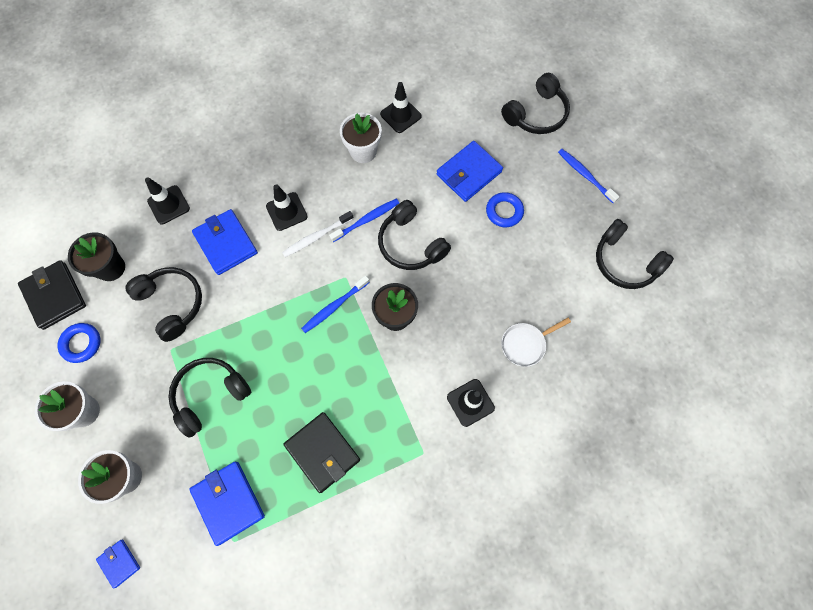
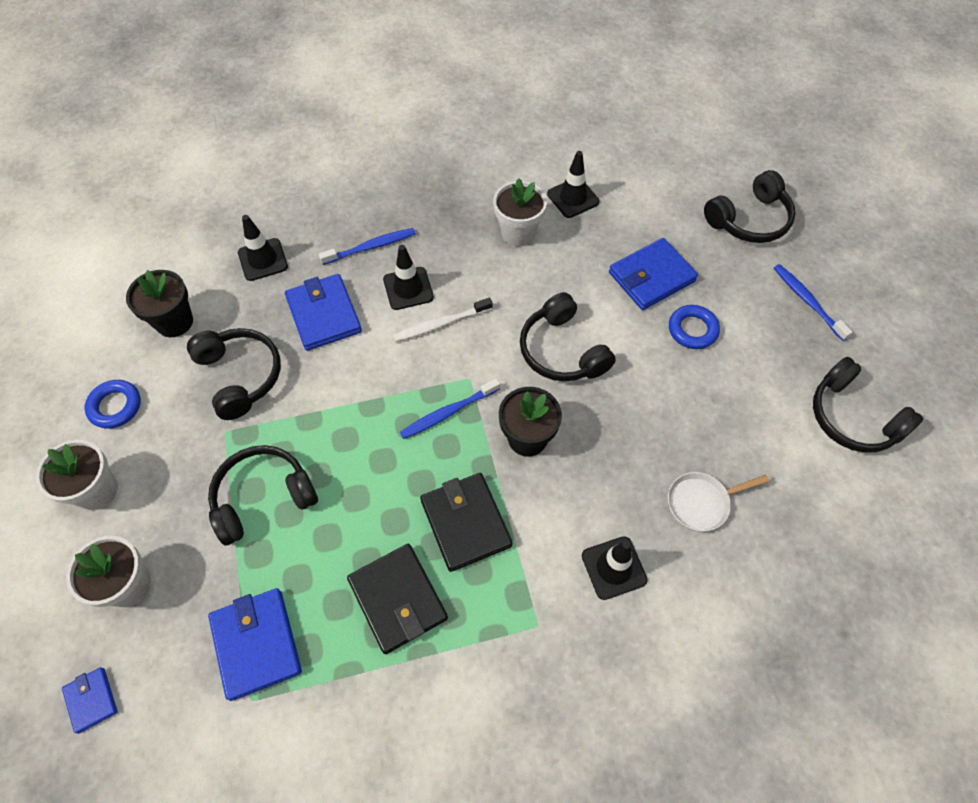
camera: 10 degrees right, 10 degrees down
black wallet [18,260,86,330] -> black wallet moved to [420,473,513,572]
blue toothbrush [329,198,399,242] -> blue toothbrush moved to [319,228,416,265]

